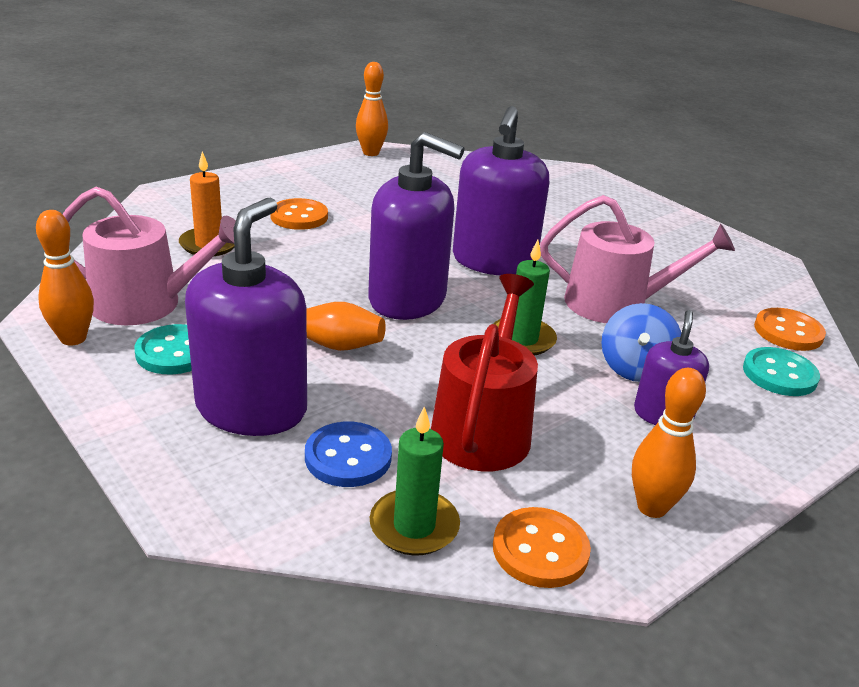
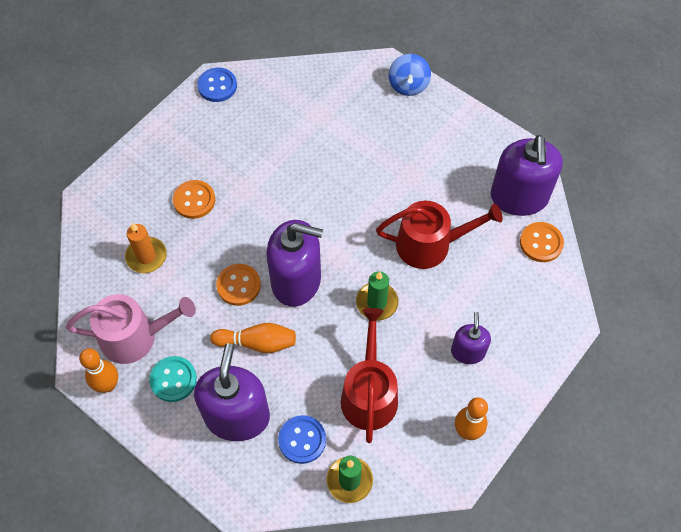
camera: 10 degrees left, 30 degrees up
orange bowling pin [356,62,388,156] -> blue button [197,68,237,102]
purple soap dispenser [453,106,549,275] -> purple soap dispenser moved to [491,135,563,216]
orange button [493,507,591,588] -> orange button moved to [216,264,261,306]
pink watering can [540,195,735,323] -> red watering can [376,201,503,269]
blue spinning top [601,303,681,382] -> blue spinning top moved to [388,54,431,96]
turquoise button [743,347,820,396] -> none

